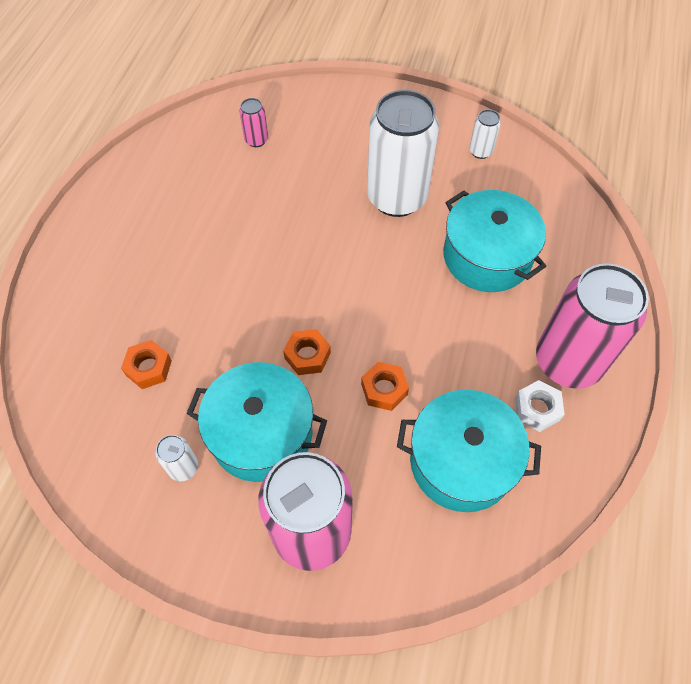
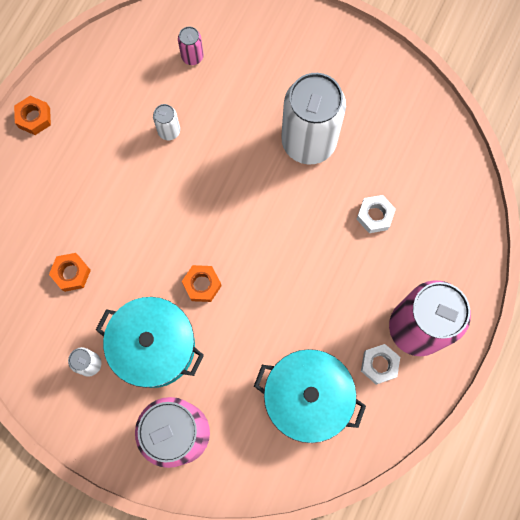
camera: 10 degrees right, 15 degrees up
orange nut [361,362,409,411] -> orange nut moved to [14,96,51,135]
turquoise pot [443,190,546,292] -> white nut [357,195,396,233]
white can [469,109,501,159] -> white can moved to [153,104,180,140]

